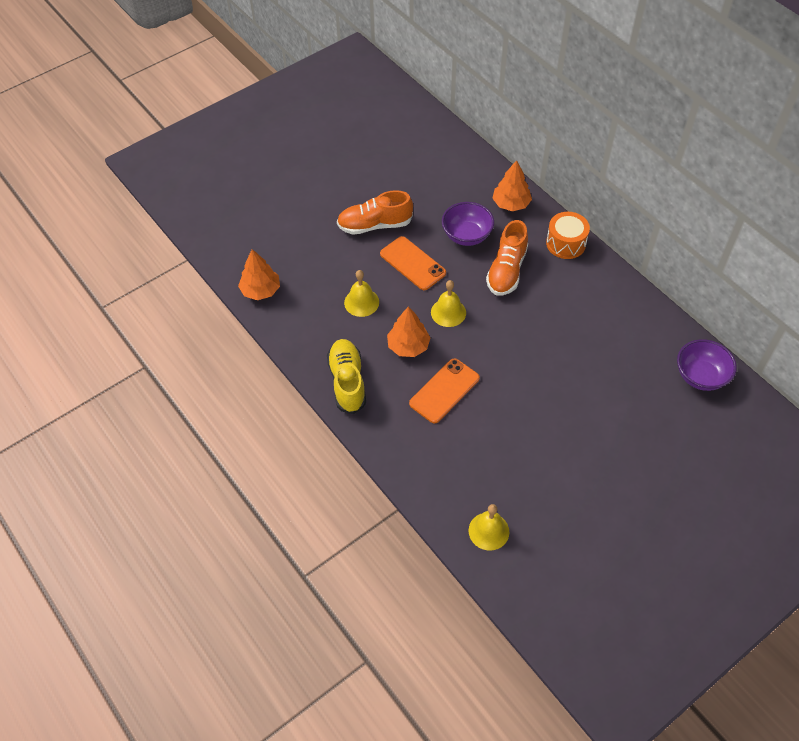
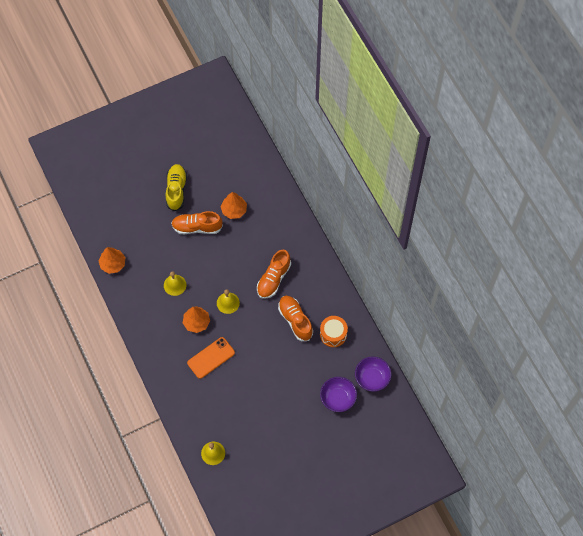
camera: 10 degrees right, 10 degrees up
yellow shoe [327,339,366,414] -> yellow shoe moved to [166,164,187,211]
orange phone [380,236,446,290] -> none
purple bowl [442,202,494,246] -> purple bowl moved to [320,377,357,412]
orange tree [492,160,532,211] -> orange tree moved to [220,192,247,219]
orange drum [546,212,590,259] -> orange drum moved to [320,316,348,347]
none -> orange shoe [278,296,313,341]

